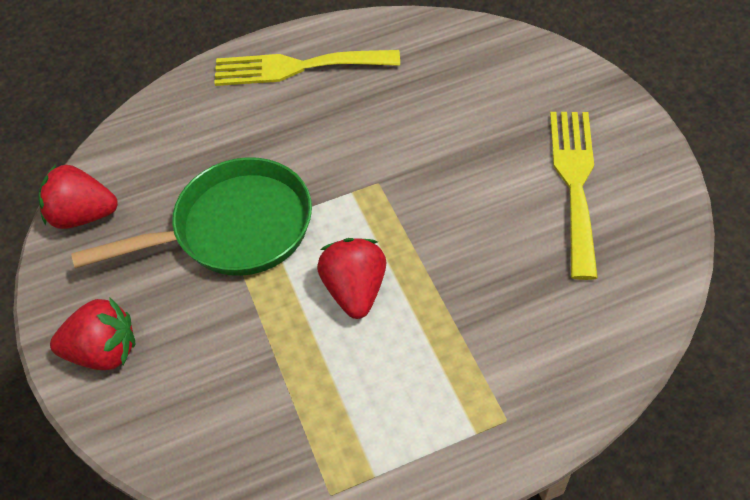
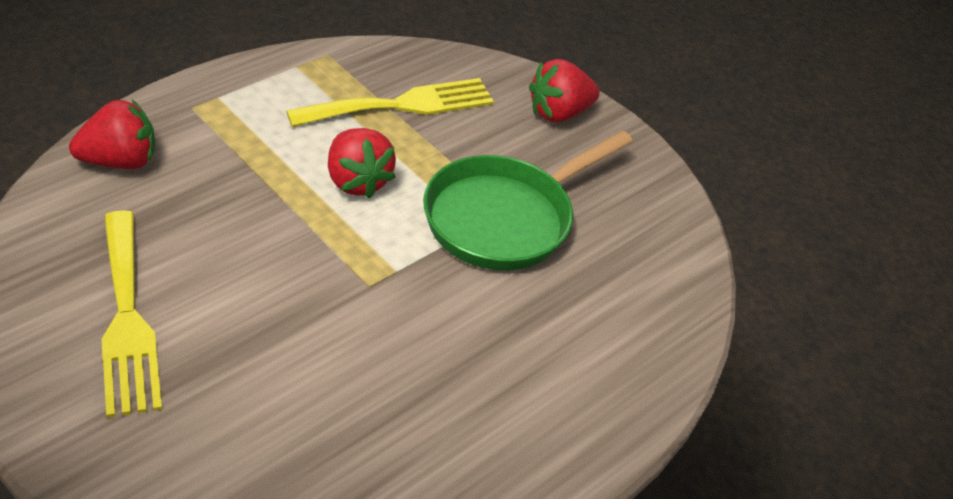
camera: 150 degrees right, 10 degrees down
red strawberry [38,164,118,229] -> red strawberry moved to [69,100,155,169]
yellow fork [214,50,400,86] -> yellow fork moved to [286,78,494,127]

